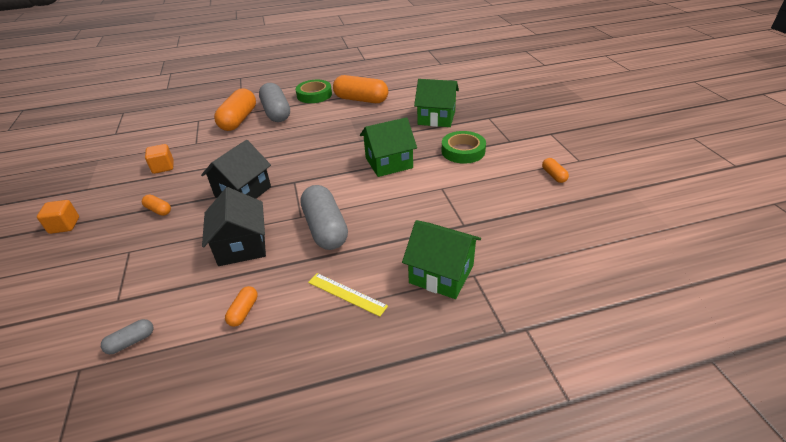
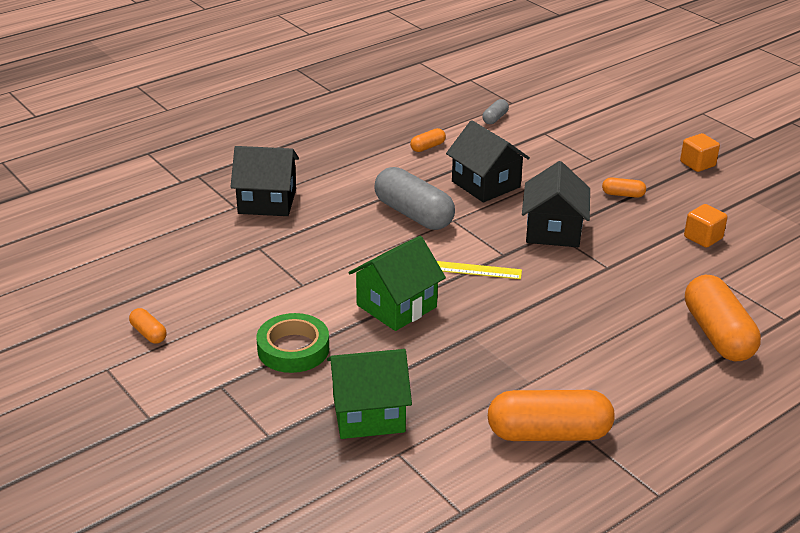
camera: 155 degrees right, 5 degrees down
orange capsule [225,286,258,327] -> orange capsule turned 60 degrees clockwise [410,128,446,152]
grey capsule [259,83,290,122] -> none
green tape [296,80,332,103] -> none
yellow ruler [308,273,388,317] -> yellow ruler moved to [437,261,522,279]
green house [402,220,481,299] -> black house [231,146,299,216]

